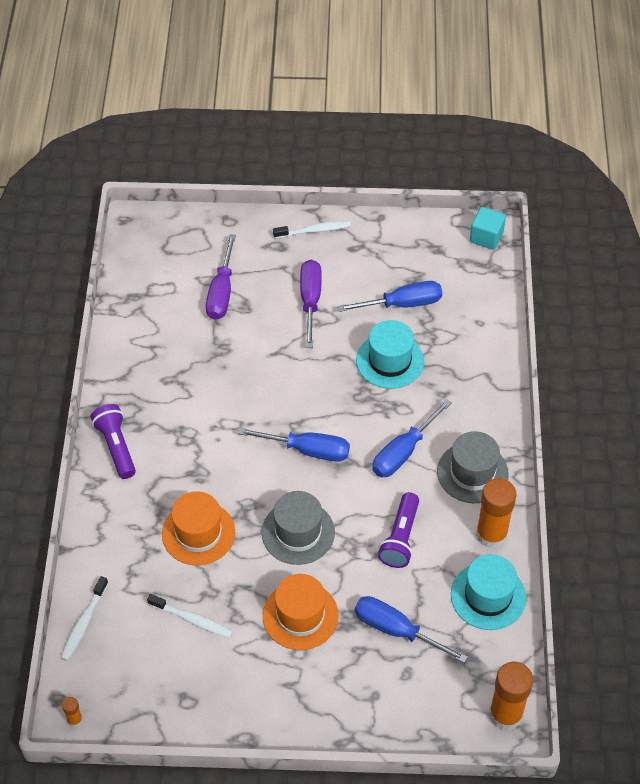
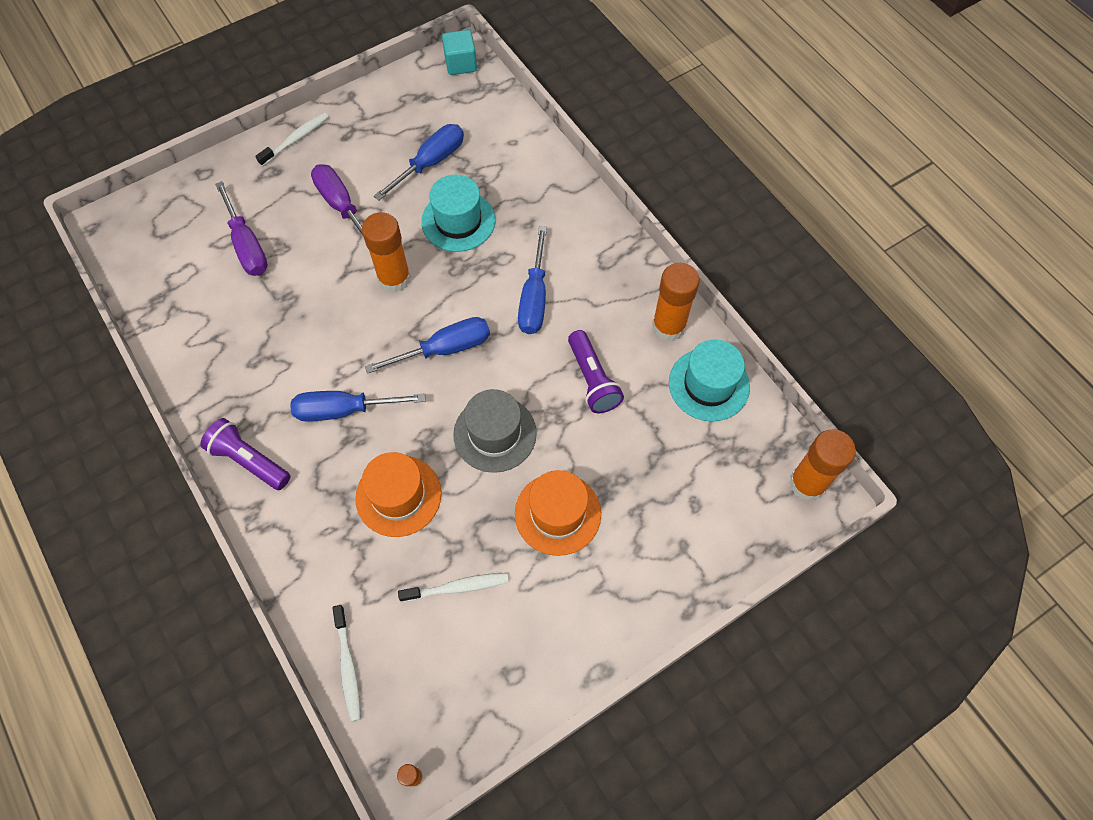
camera: 35 degrees left, 10 degrees up
blue screwdriver [355,596,468,663] -> blue screwdriver moved to [290,391,425,421]
grey hat [437,431,509,503] -> none
none -> orange glue stick [362,212,411,293]

